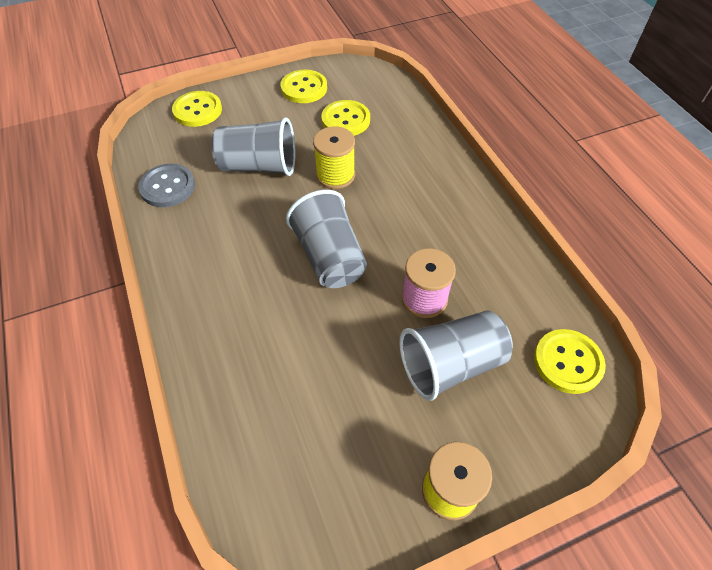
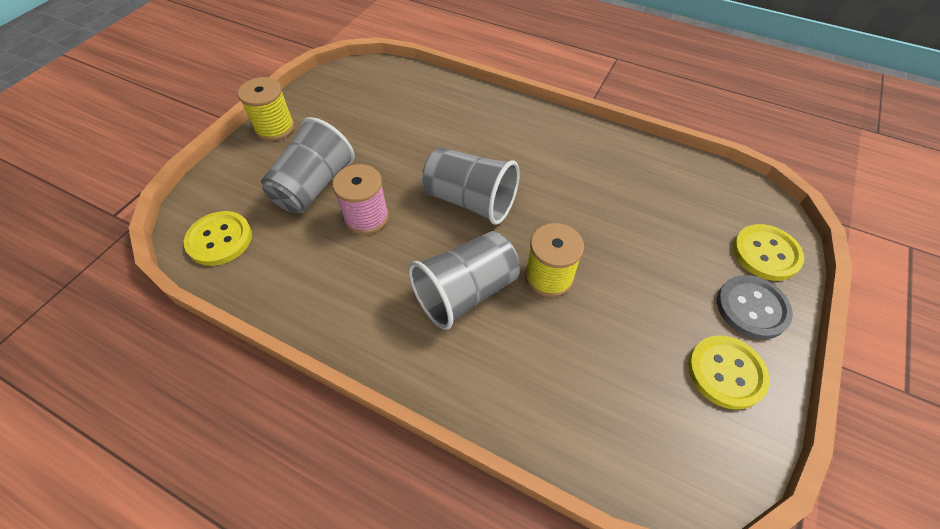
camera: 140 degrees right, 0 degrees up
grey button [138,163,195,207] -> grey button moved to [717,275,793,339]
grey cup [211,117,295,176] -> grey cup moved to [408,231,520,330]
yellow button [321,100,370,136] -> none

